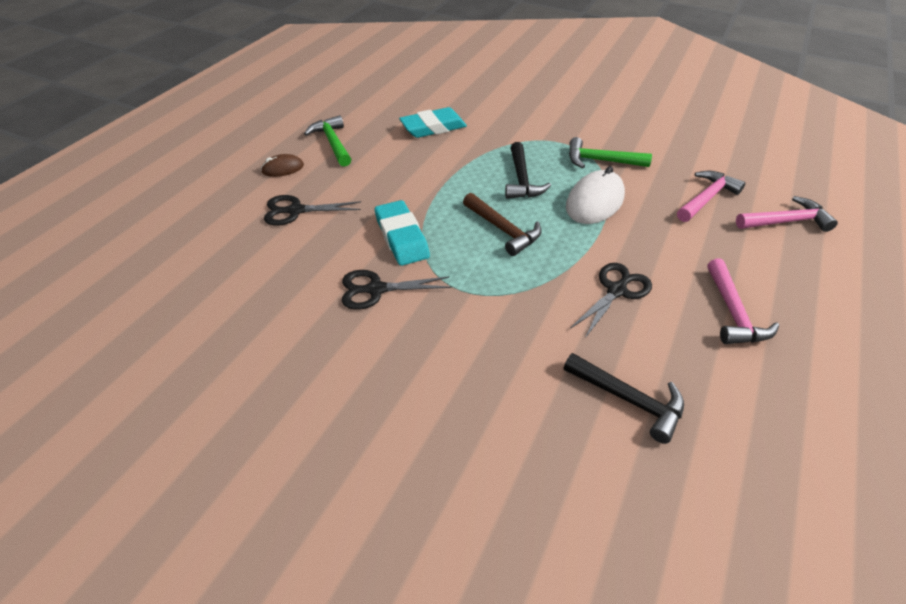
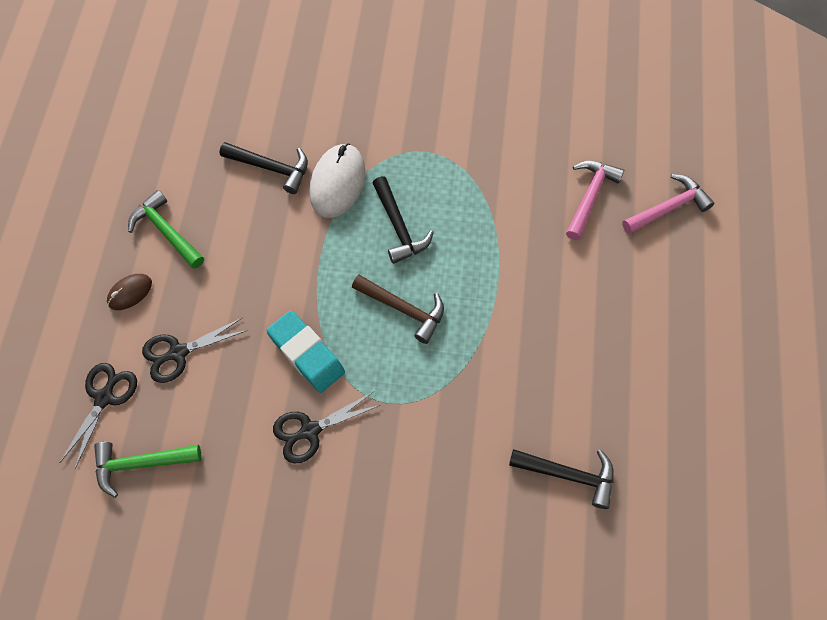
camera: 20 degrees left, 20 degrees up
turquoise eraser [399,107,467,138] -> black hammer [219,142,308,194]
white mouse [566,166,625,224] -> white mouse moved to [309,143,365,218]
green hammer [569,137,652,168] -> green hammer moved to [94,442,201,498]
black scissors [570,263,652,338] -> black scissors moved to [60,363,137,469]
pink hammer [707,259,779,344] -> none

